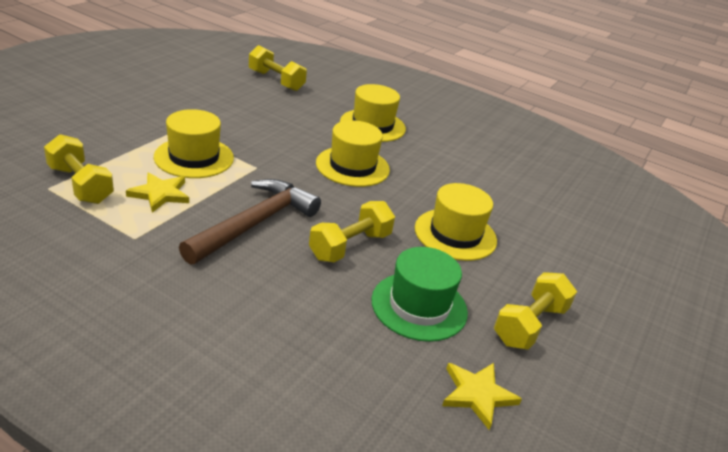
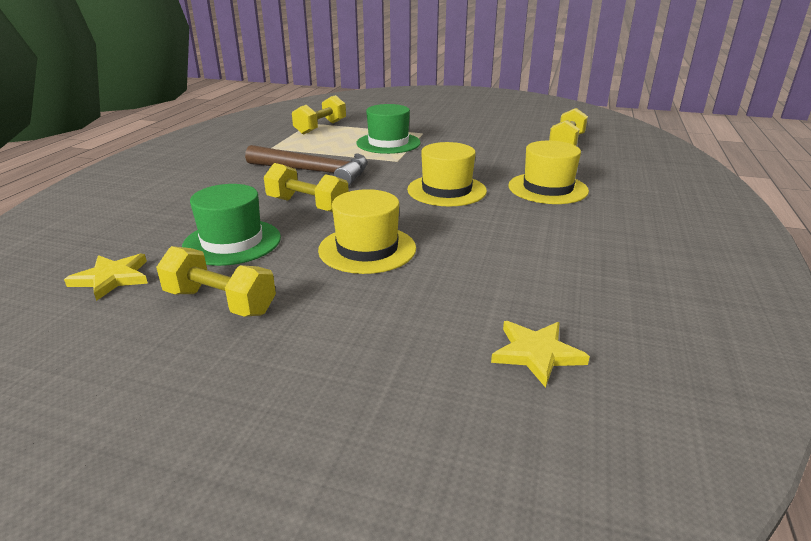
camera: 80 degrees right, 5 degrees down
yellow star [126,172,189,213] -> yellow star moved to [491,321,590,388]
yellow hat [154,109,234,178] -> green hat [356,104,421,154]

